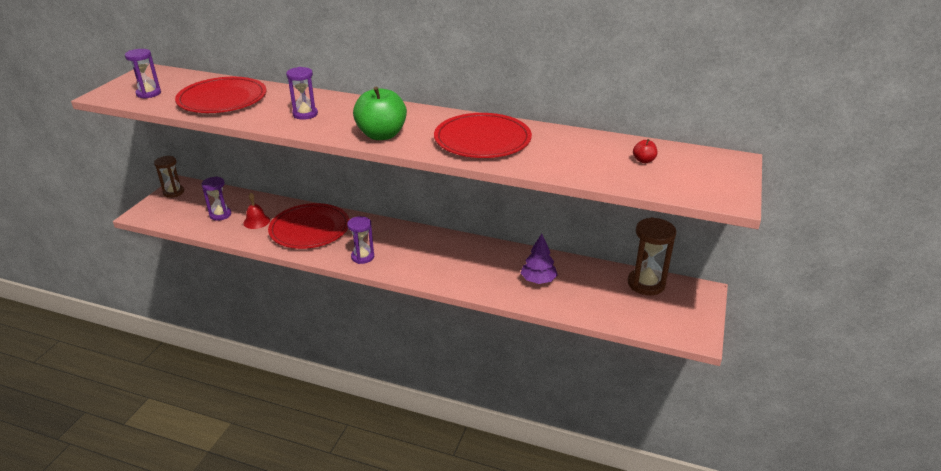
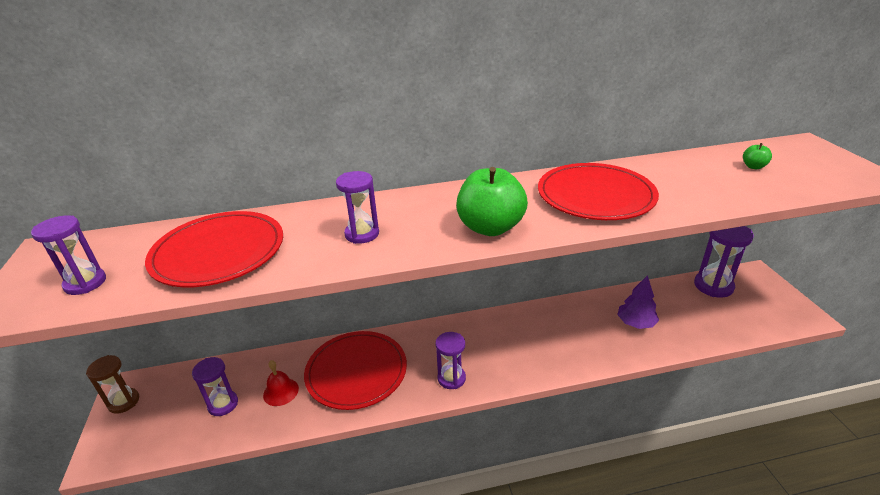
camera: 30 degrees left, 0 degrees up
brown hourglass [628,217,676,295] -> purple hourglass [694,226,754,298]
red apple [633,139,657,163] -> green apple [743,143,772,169]

